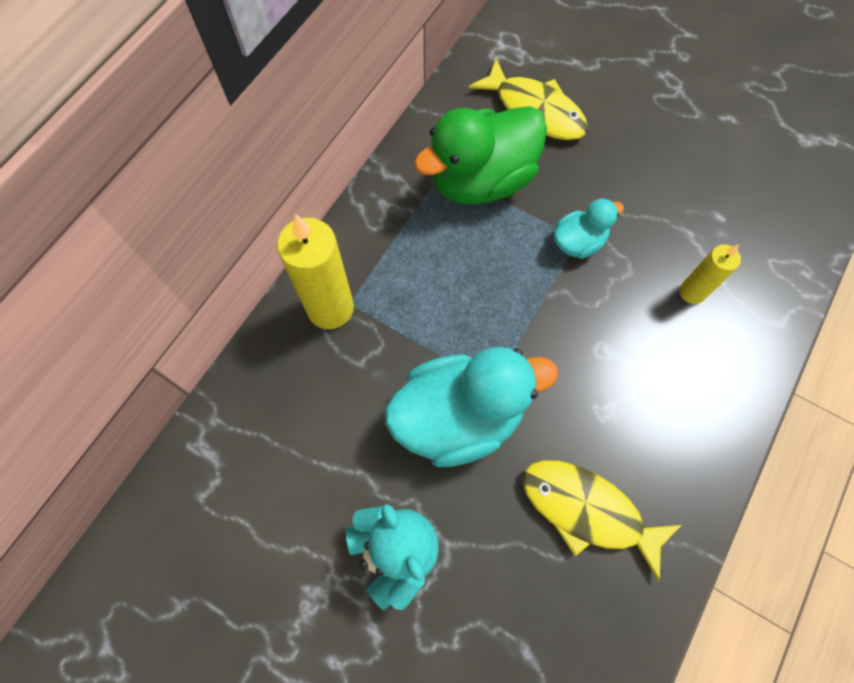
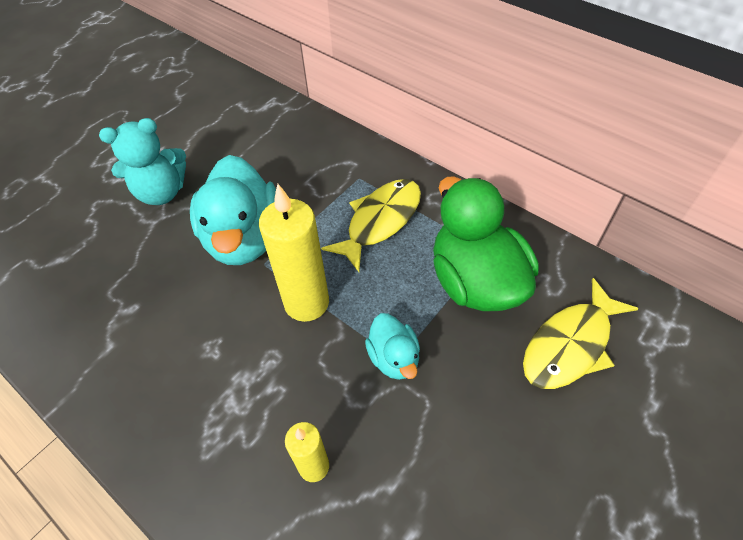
camera: 100 degrees right, 15 degrees down
yellow candle [277,214,354,329] -> yellow candle moved to [259,184,329,322]
yellow fish [522,460,682,581] -> yellow fish moved to [321,179,421,272]

